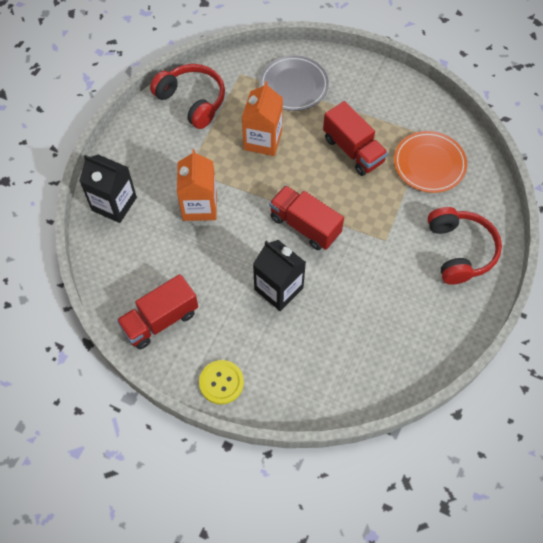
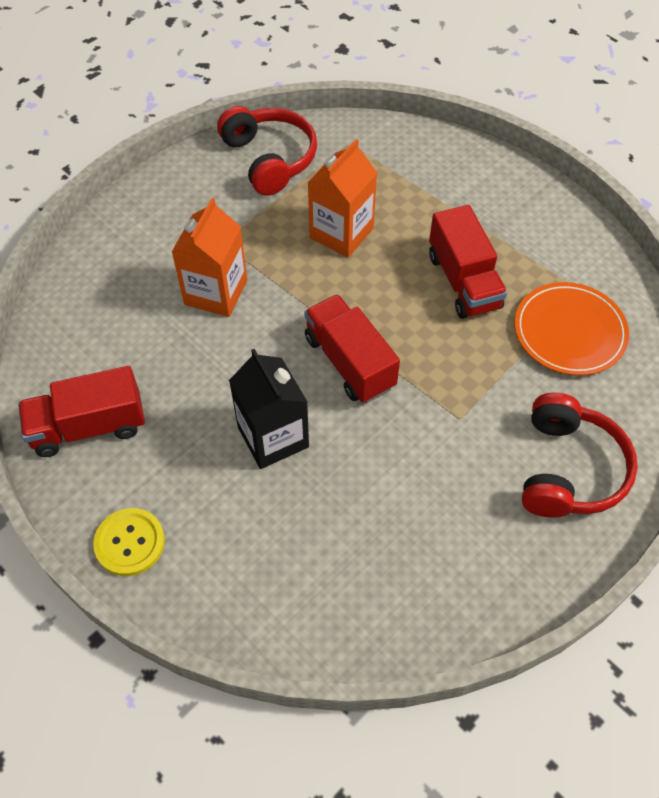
camera: 20 degrees right, 5 degrees down
black carton [79,155,137,223] -> none
grey plate [259,55,329,111] -> none

